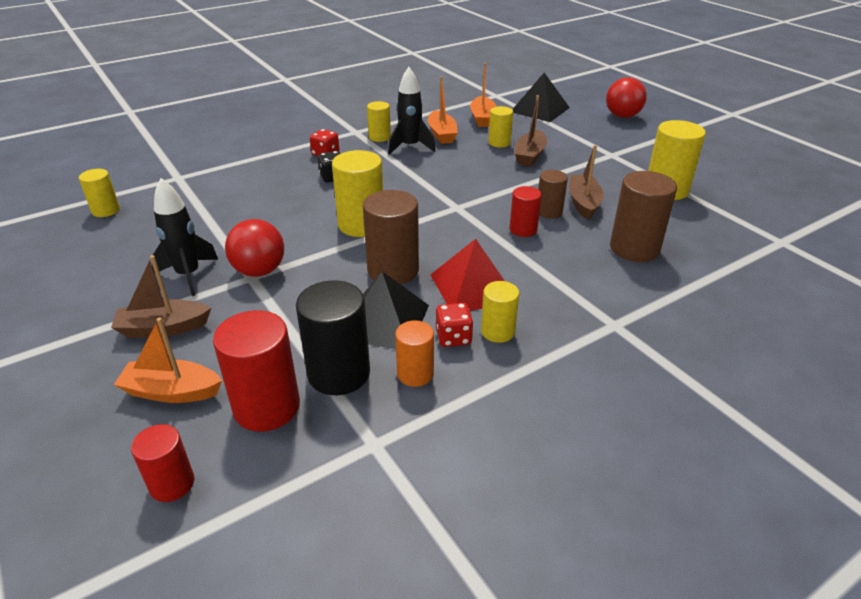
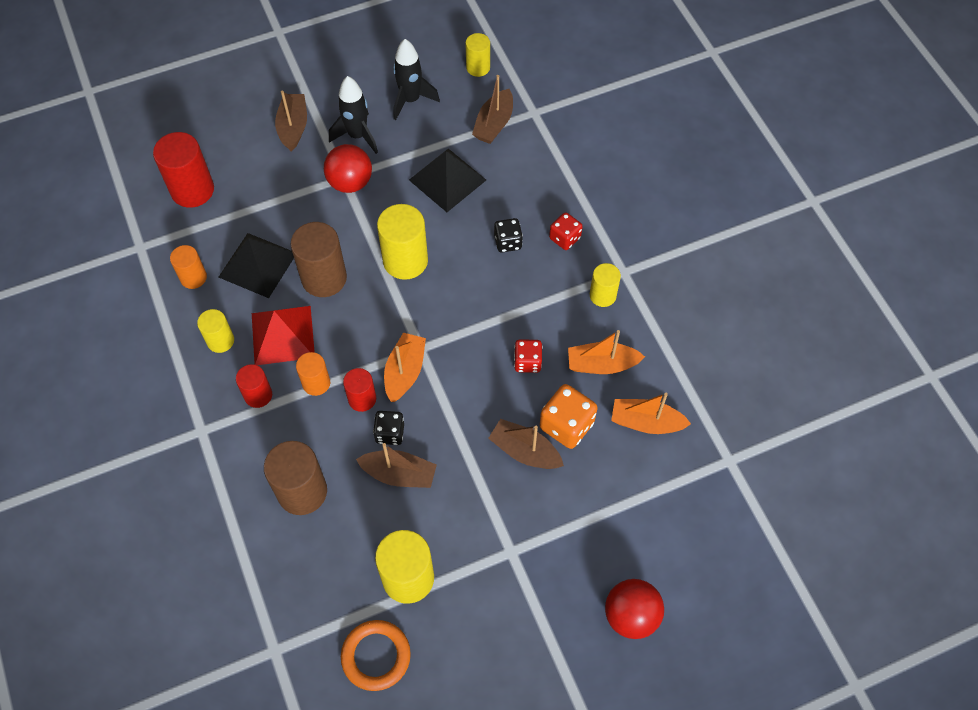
camera: 100 degrees right, 25 degrees up
orange boat [114,318,222,403] -> orange boat moved to [384,333,426,402]
red cylinder [131,424,194,502] -> red cylinder moved to [236,364,272,408]
black cylinder [296,280,370,395] -> none
black rocket [388,67,436,155] -> black rocket moved to [393,39,440,120]
red dice [436,303,473,347] -> red dice moved to [514,339,542,373]
yellow cylinder [488,106,513,147] -> orange dice [540,384,598,449]
black pyramid [512,73,570,122] -> black pyramid moved to [409,149,486,212]
brown cylinder [538,170,568,219] -> black dice [373,411,404,445]
none -> orange cylinder [296,352,330,396]
none -> orange ring [341,620,411,691]
none -> brown boat [472,75,513,144]

